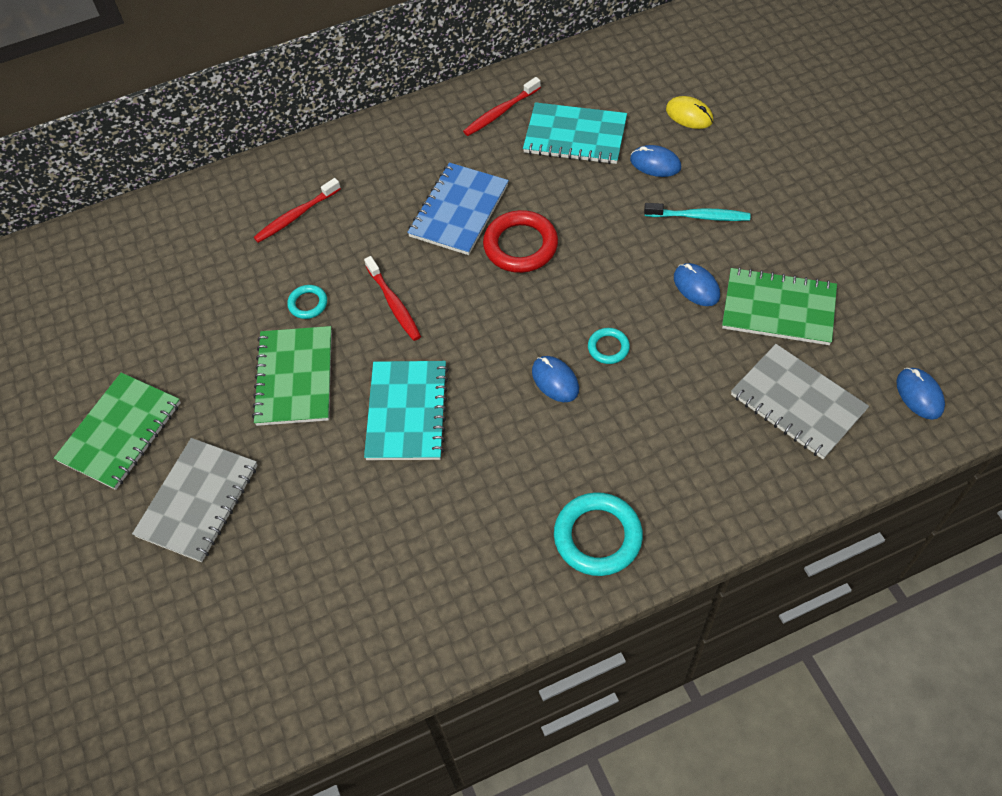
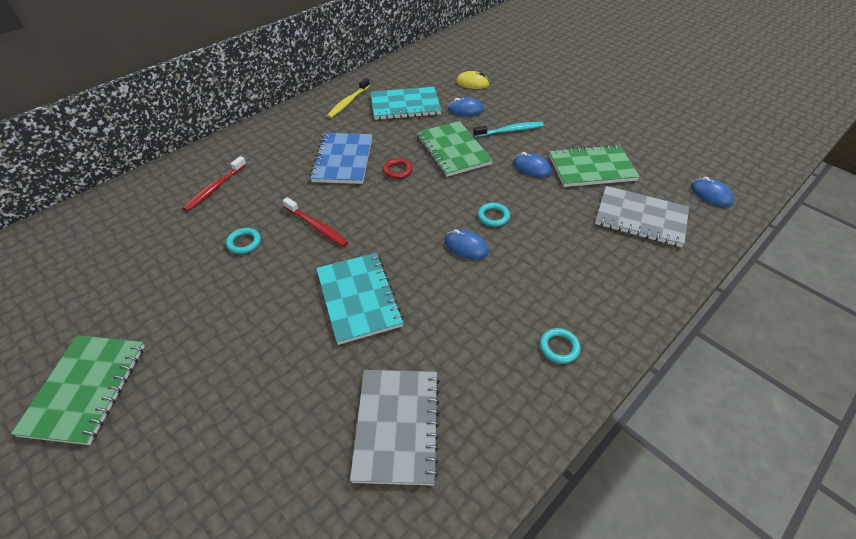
camera: 25 degrees left, 10 degrees down
grey notebook [132,438,258,562] -> grey notebook moved to [350,370,440,485]
green notebook [252,326,332,426] -> green notebook moved to [417,121,493,177]
red toothbrush [463,77,541,136] -> yellow toothbrush [327,78,370,118]
red ring [483,210,558,273] -> red ring [383,158,413,179], size x0.52
turquoise ring [554,492,643,576] -> turquoise ring [540,328,581,364], size x0.52

